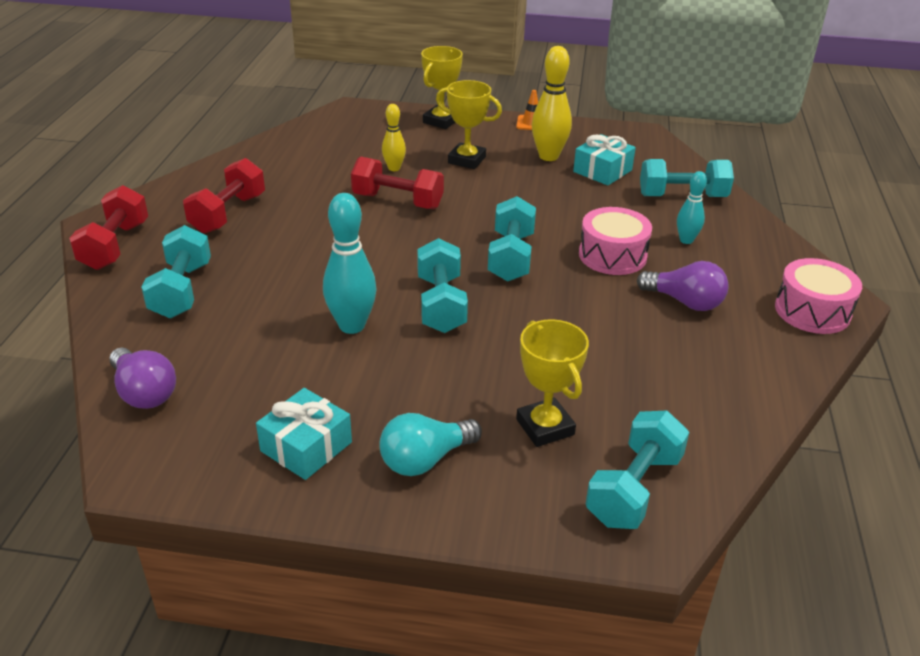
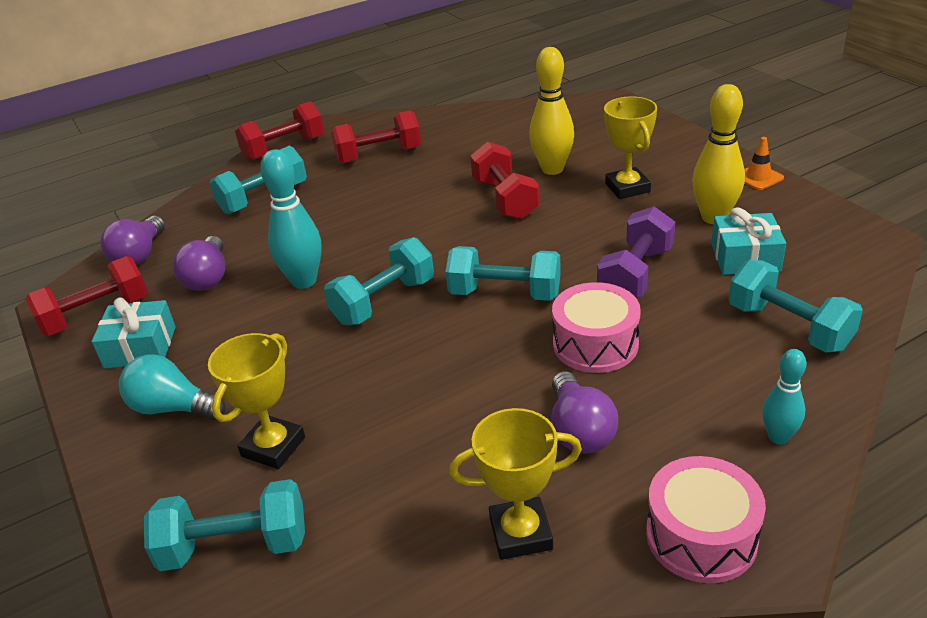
camera: 55 degrees right, 0 degrees up
yellow bowling pin [382,104,406,171] -> yellow bowling pin [529,47,574,175], size x1.69
yellow trophy [421,46,463,129] -> yellow trophy moved to [449,408,582,560]
turquoise dumbbell [488,196,536,282] -> turquoise dumbbell turned 45 degrees clockwise [446,246,561,301]
turquoise bowling pin [677,171,707,244] -> turquoise bowling pin moved to [762,349,806,444]
none -> red dumbbell [25,256,148,336]
none -> purple light bulb [173,236,225,291]
none -> purple dumbbell [597,207,675,298]

